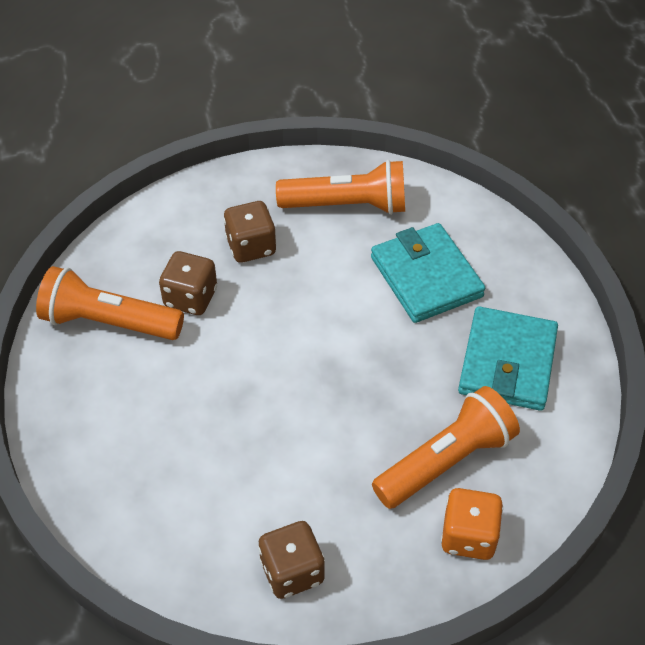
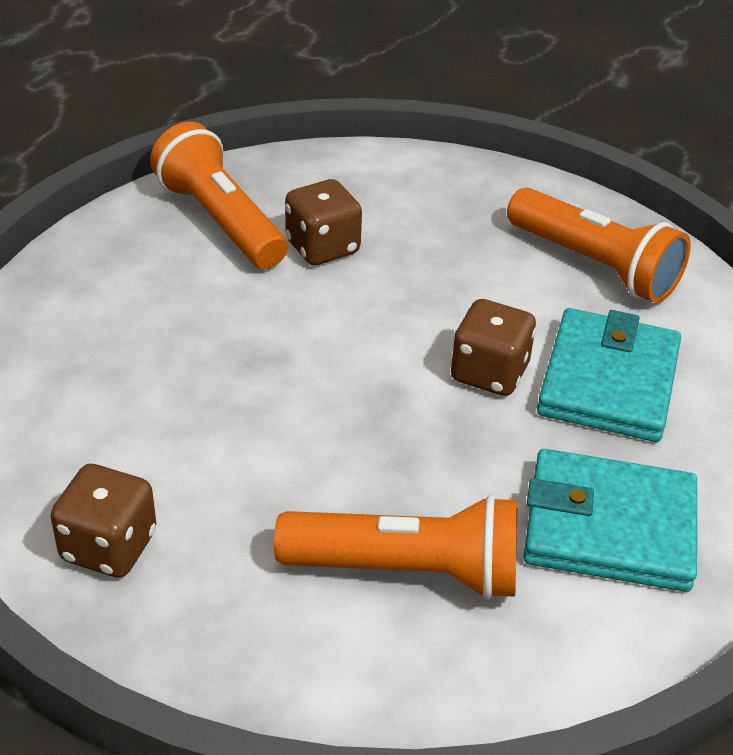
camera: 40 degrees right, 10 degrees down
brown dice [223,201,277,263] -> brown dice moved to [451,299,536,396]
orange dice [441,488,503,560] -> none
turquoise wallet [458,306,558,411] -> turquoise wallet turned 45 degrees clockwise [524,449,697,592]

